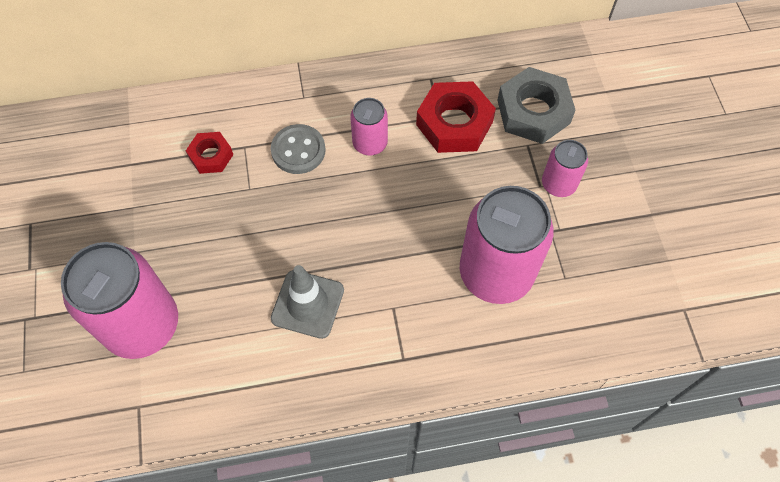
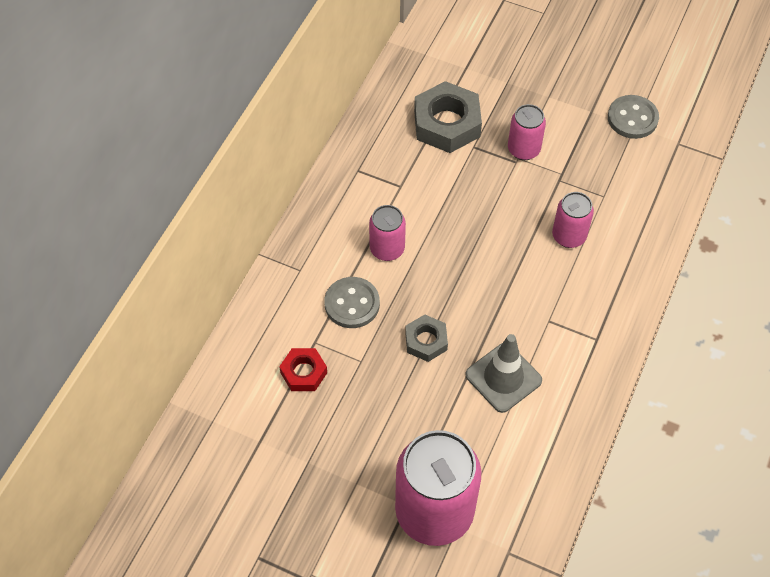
camera: 55 degrees left, 5 degrees down
red nut [416,81,496,153] -> none
pink can [460,186,554,304] -> pink can [552,192,594,248], size x0.51
none -> grey nut [405,314,448,362]
none -> grey button [608,95,659,139]

